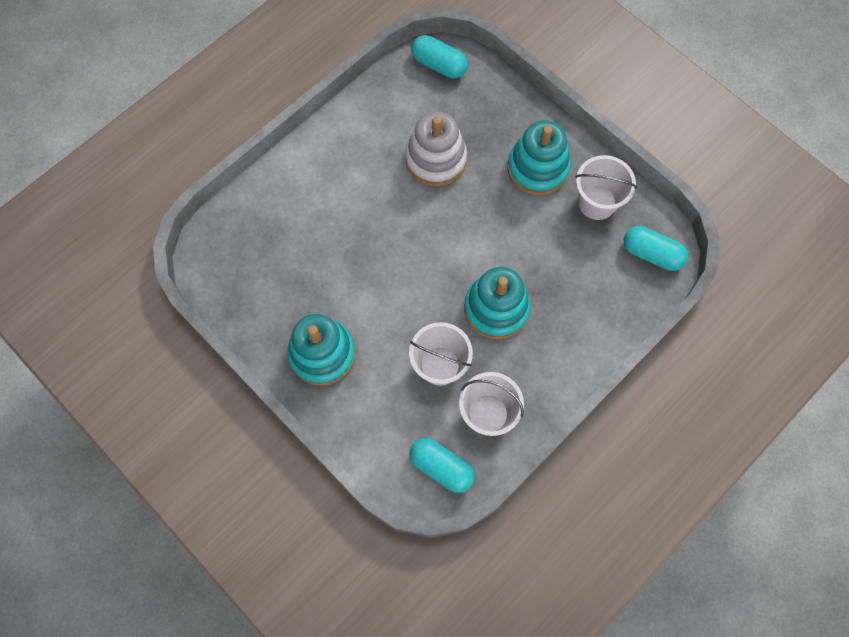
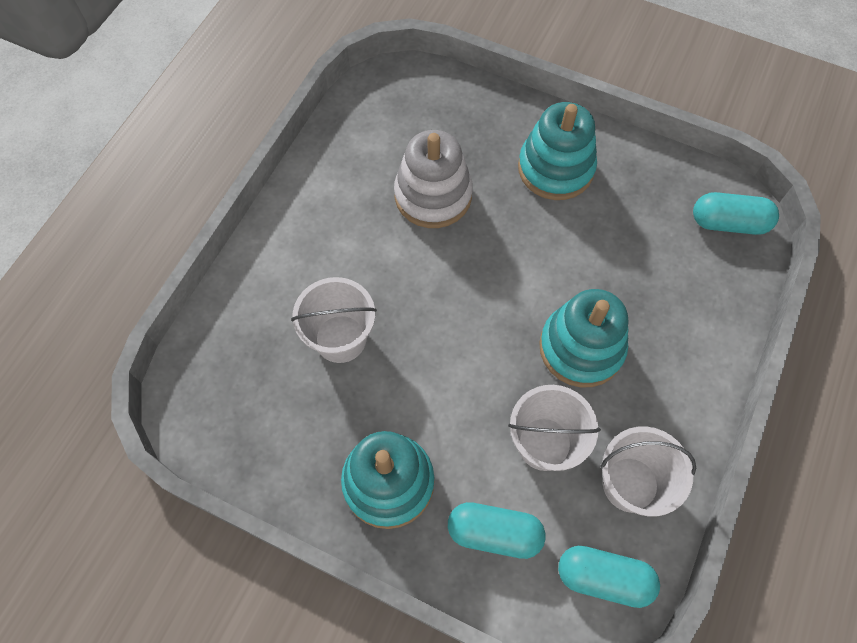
camera: 20 degrees left, 5 degrees down
turquoise capsule [411,35,468,78] -> turquoise capsule moved to [448,502,546,559]
white bucket [575,155,637,220] -> white bucket moved to [291,277,377,363]

